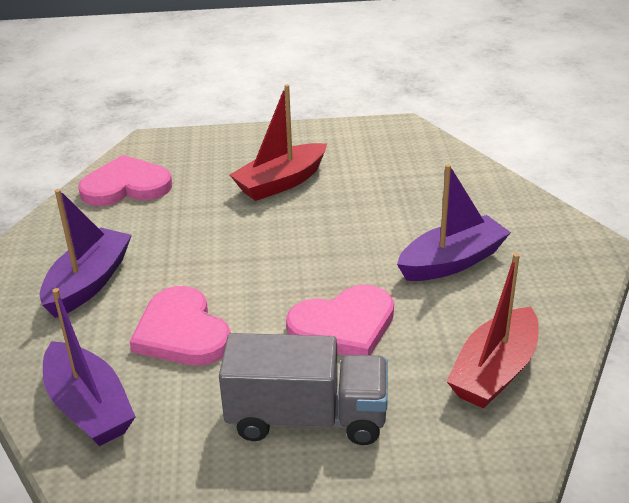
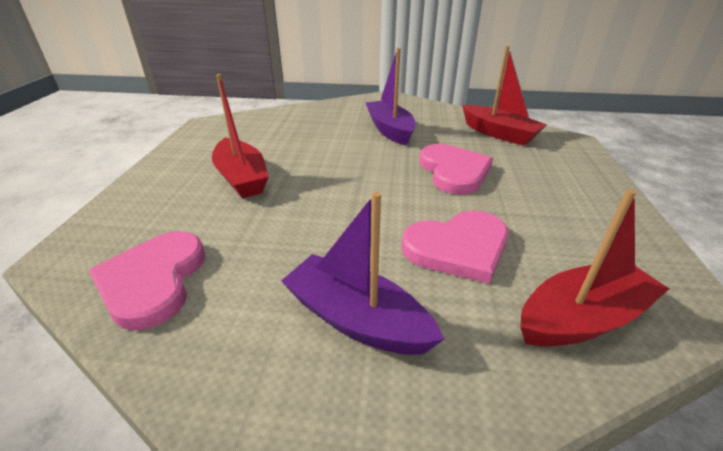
camera: 80 degrees left, 0 degrees up
purple boat [43,288,135,446] -> red boat [520,189,669,347]
grey truck [219,333,388,445] -> none

